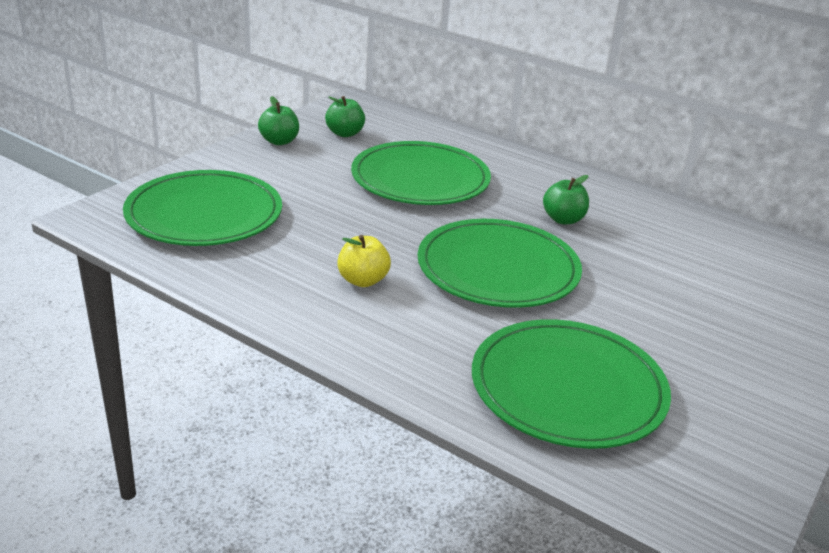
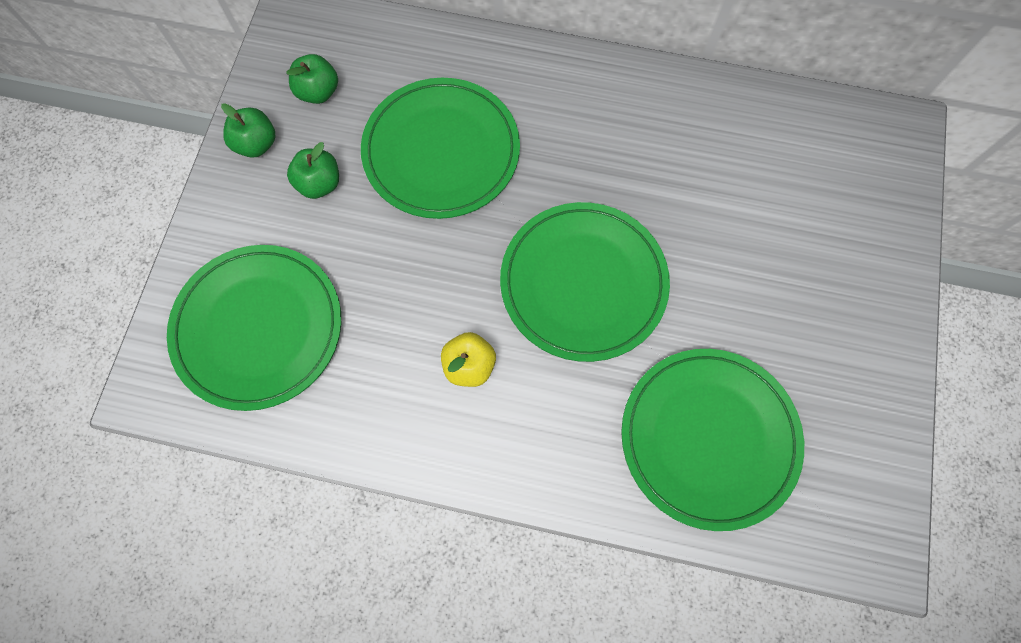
camera: 20 degrees left, 40 degrees up
green apple [543,175,589,224] -> green apple moved to [287,142,339,199]

